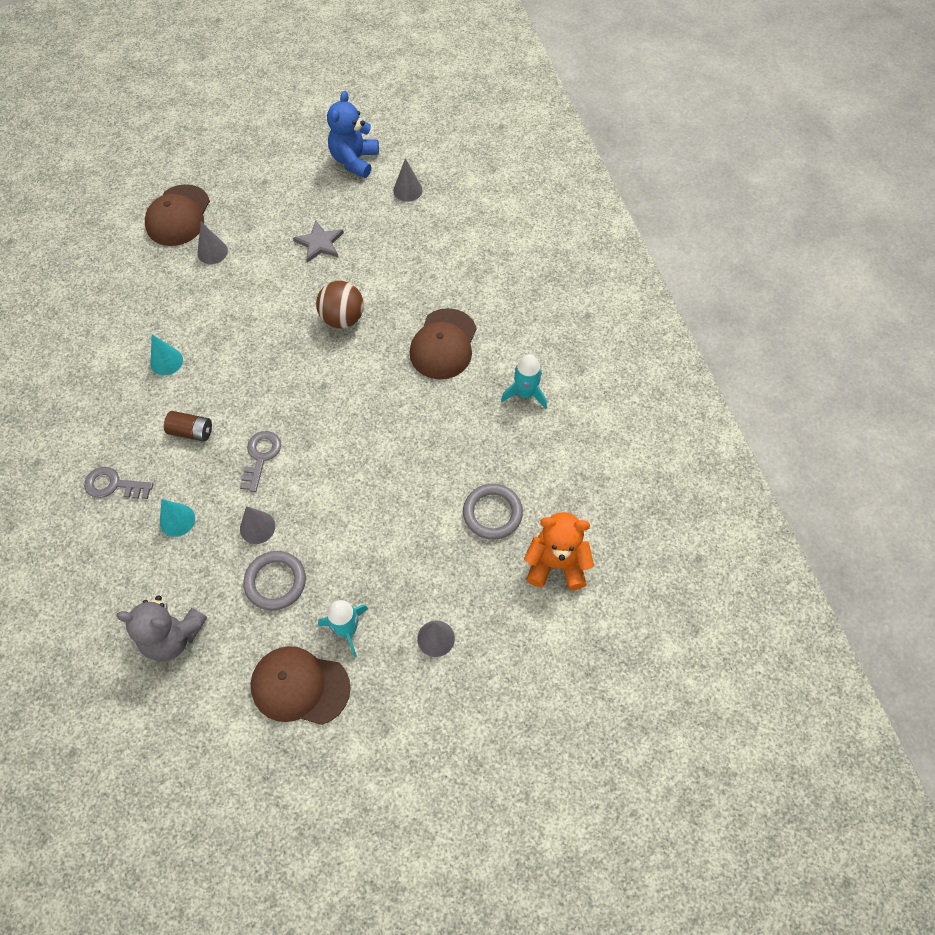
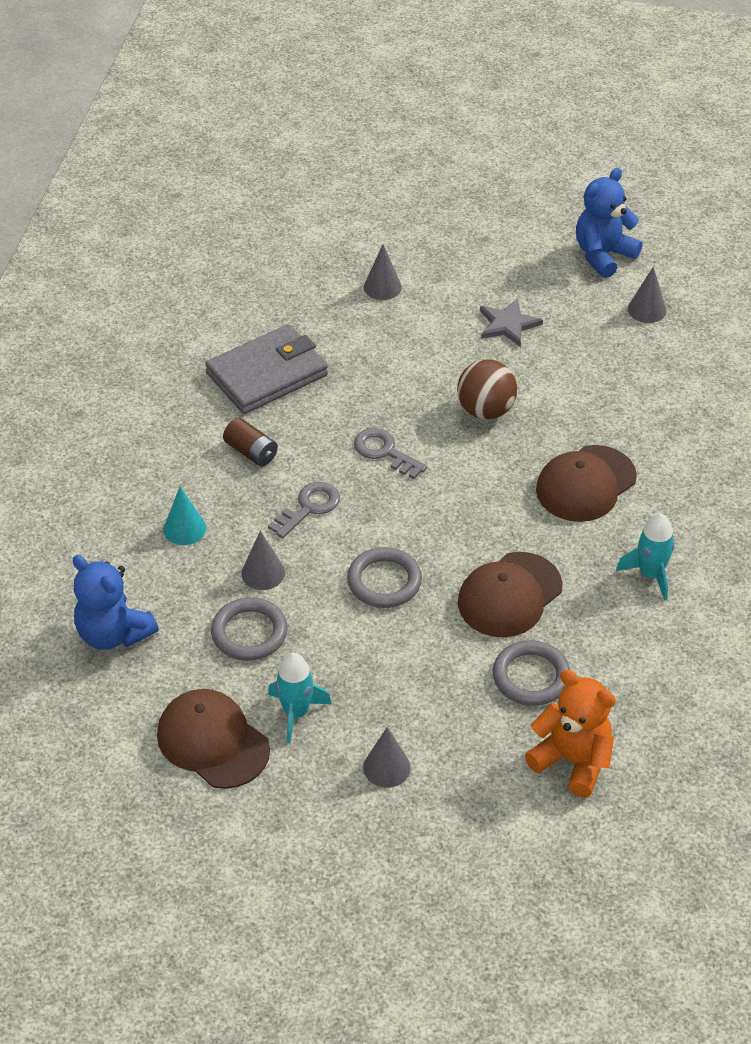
camera: 30 degrees right, 15 degrees down
grey key [84,467,153,499] -> grey key moved to [354,428,427,479]
grey teddy bear [116,596,207,662] -> blue teddy bear [73,555,159,650]
brown cap [145,184,210,246] -> brown cap moved to [458,552,563,637]
turquoise cone [151,334,183,376] -> grey wallet [205,324,328,414]
none -> grey ring [347,547,422,608]

